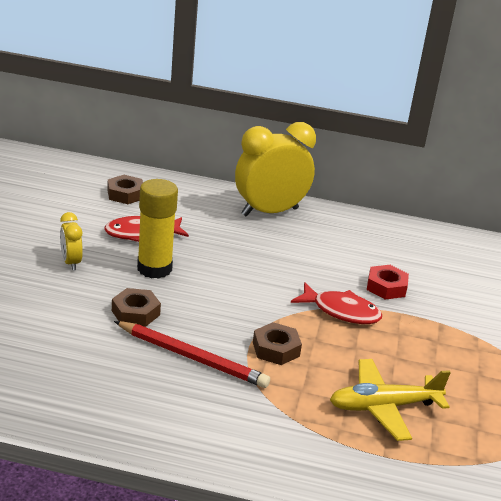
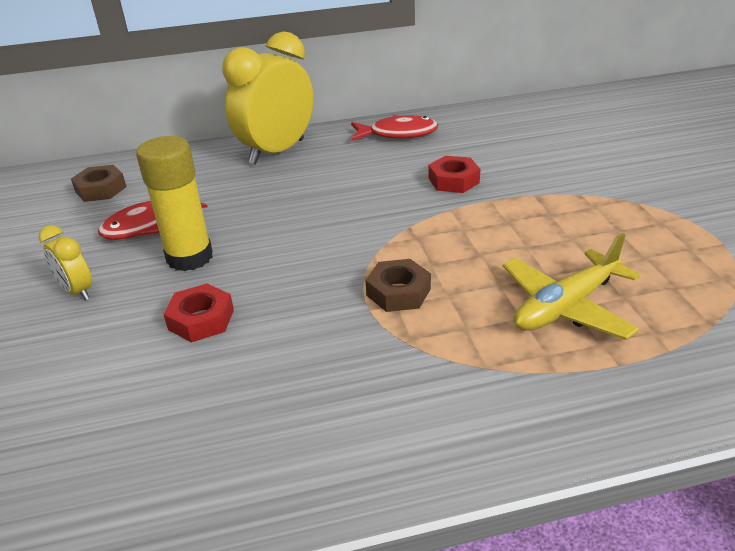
camera: 20 degrees left, 5 degrees up
brown nut [112,288,161,327] -> red nut [163,283,234,343]
red pencil [114,321,270,388] -> none
red fish [291,282,382,324] -> red fish moved to [351,115,438,141]

